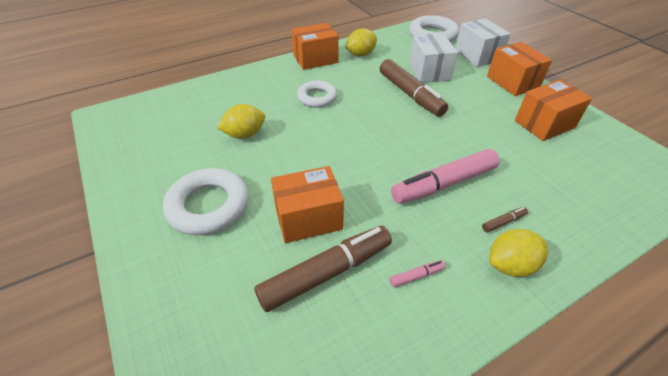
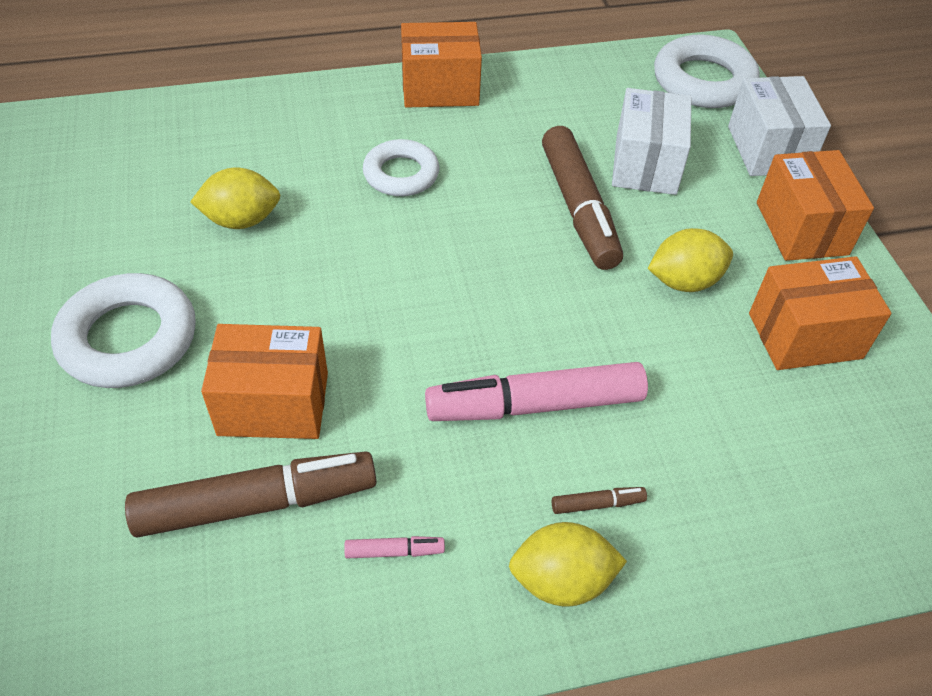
camera: 15 degrees right, 5 degrees up
yellow lemon [345,28,377,56] -> yellow lemon moved to [648,228,733,292]

